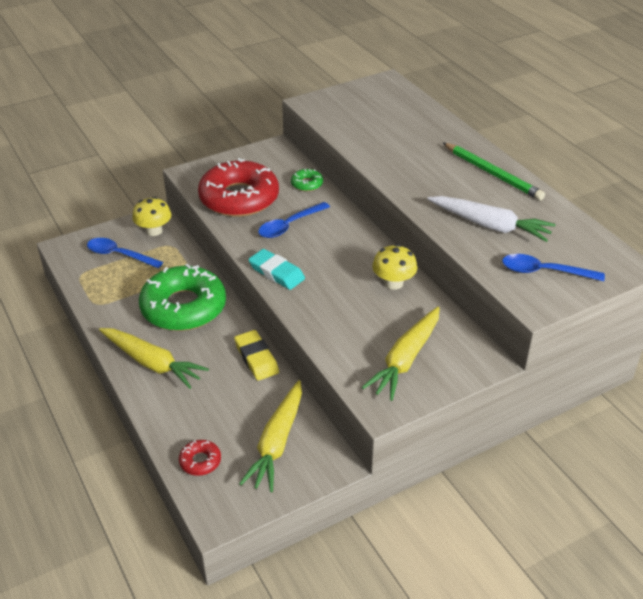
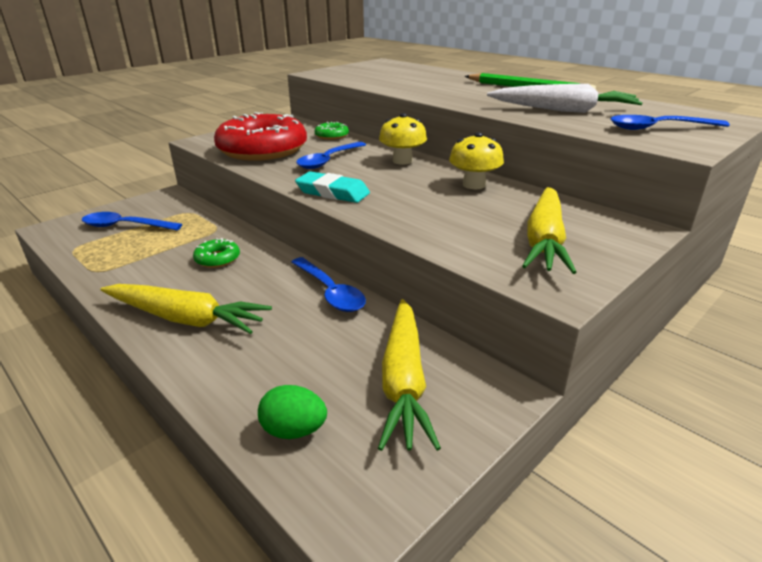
camera: 15 degrees left, 10 degrees down
yellow mushroom [132,197,172,236] -> yellow mushroom moved to [379,113,427,165]
green donut [139,264,226,331] -> green donut [193,238,240,268], size x0.41
red donut [179,440,221,476] -> green egg [258,385,327,439]
yellow eraser [234,330,279,381] -> blue spoon [291,257,366,312]

